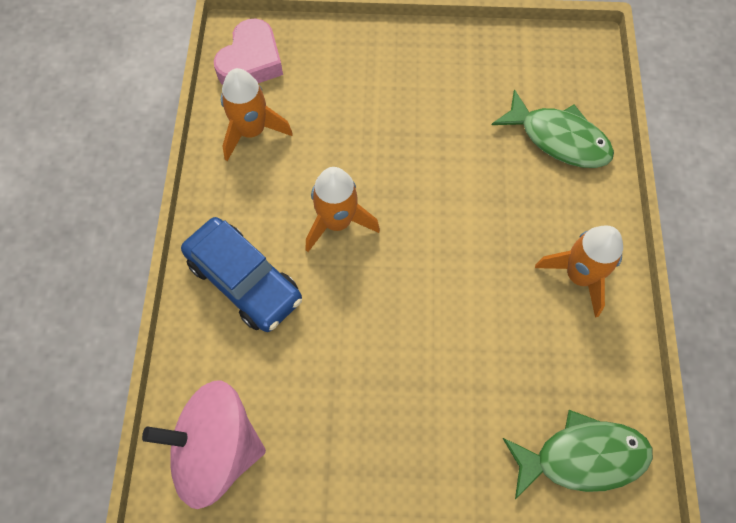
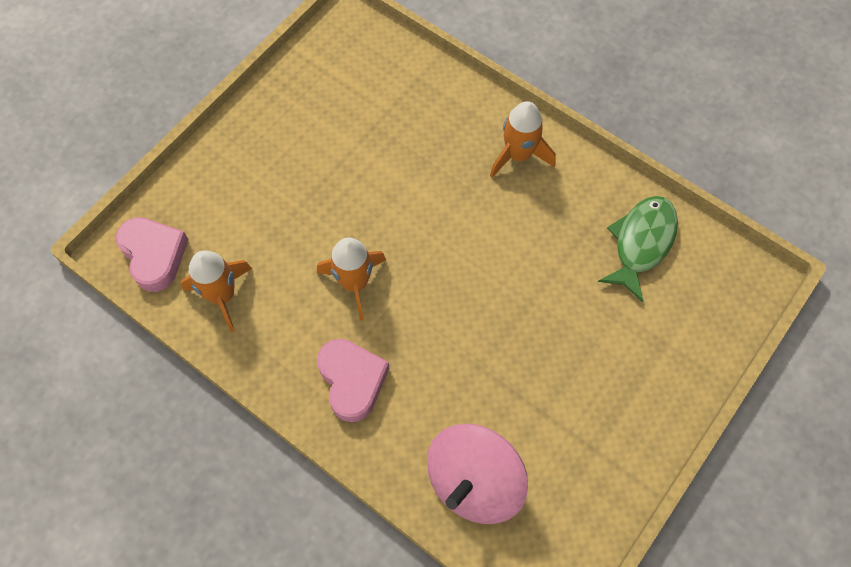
camera: 55 degrees left, 0 degrees up
blue car [181,217,302,332] -> pink heart [317,339,389,422]
green fish [492,89,614,168] -> none

